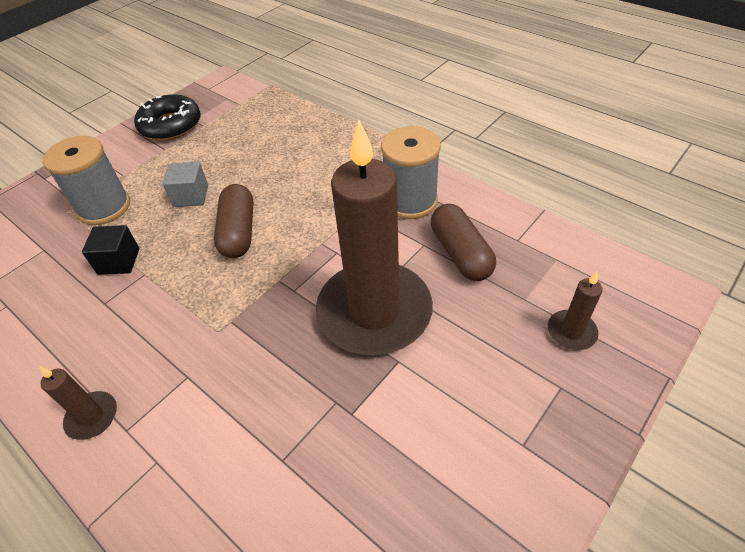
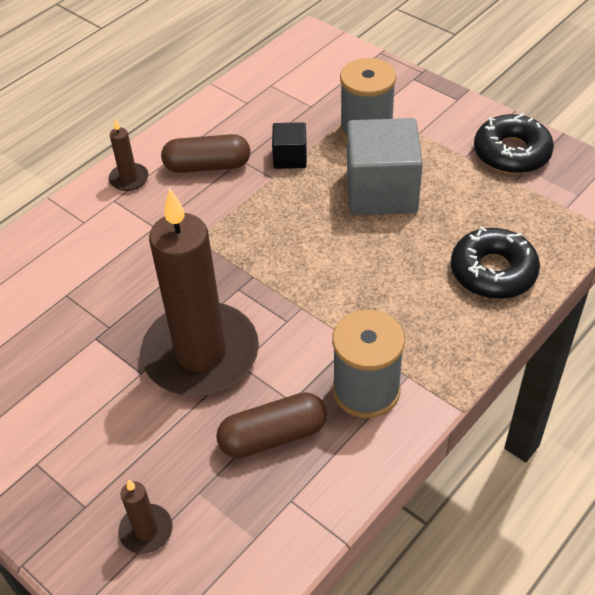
camera: 90 degrees right, 0 degrees up
grey cube [163,162,208,207] -> grey cube [347,118,423,215], size x1.97
brown capsule [214,184,253,258] -> brown capsule moved to [161,134,250,173]
none -> black donut [451,226,540,299]

